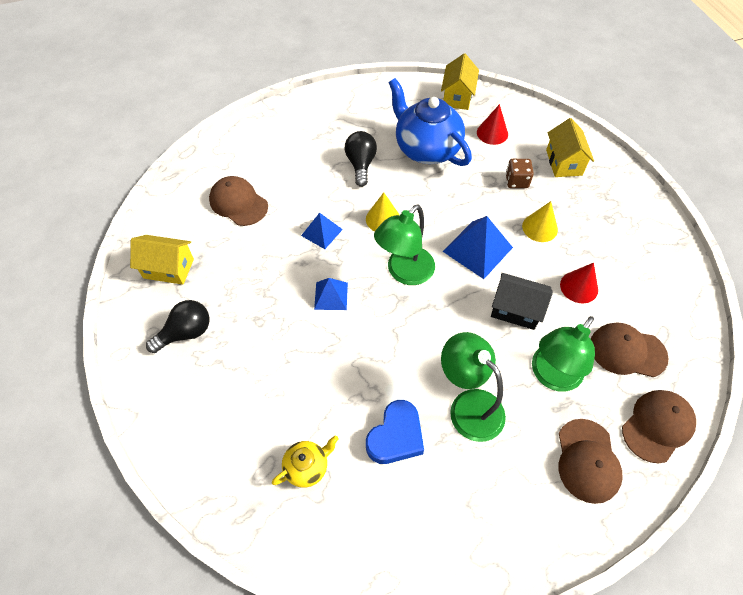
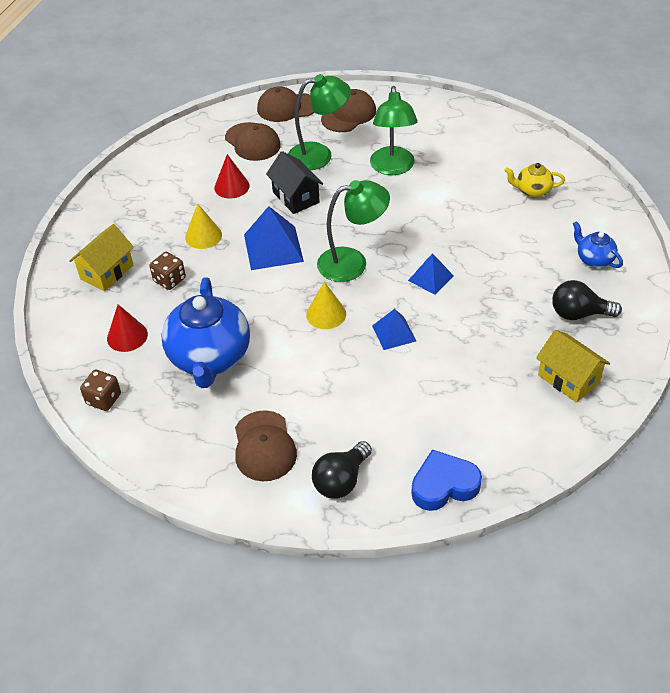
camera: 140 degrees left, 10 degrees down
brown cap [209,176,268,226] -> brown cap moved to [235,410,297,481]
black light bulb [345,131,377,187] -> black light bulb moved to [312,441,372,499]
blue heart [366,400,424,464] -> blue heart moved to [411,449,482,511]
yellow house [441,53,479,110] -> brown dice [80,370,121,411]
none -> blue teapot [573,221,623,268]

